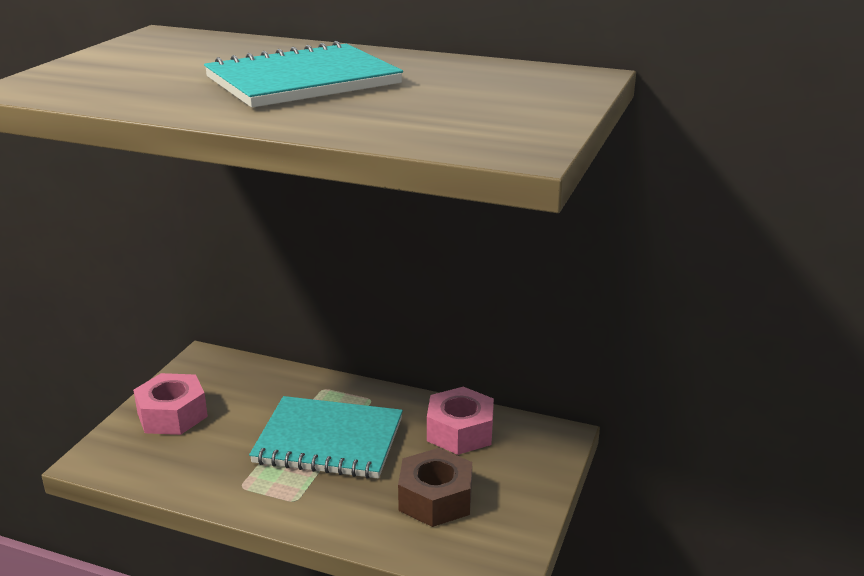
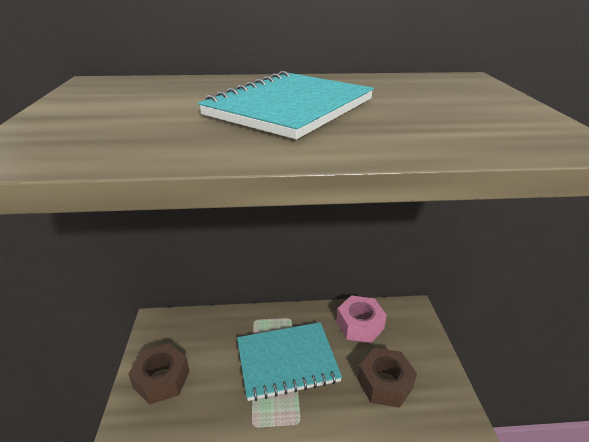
camera: 25 degrees left, 5 degrees up
pink nut [133,373,208,435] -> brown nut [128,343,190,405]

